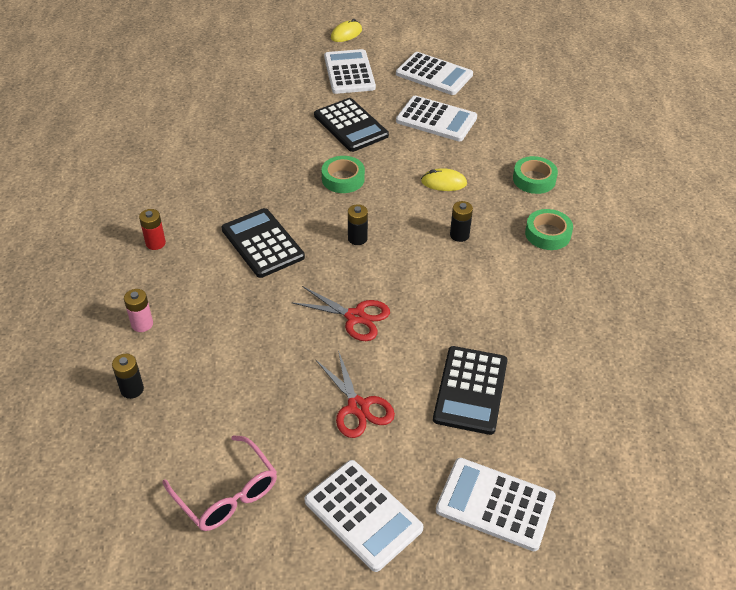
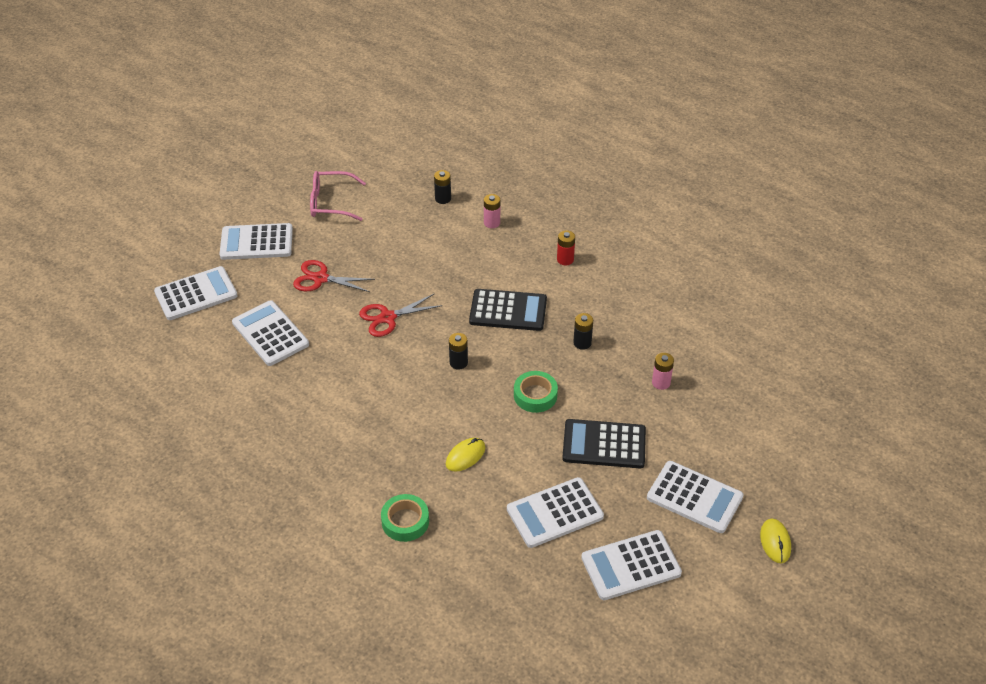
camera: 130 degrees right, 0 degrees up
black calculator [433,346,508,435] -> white calculator [232,300,309,366]
black battery [450,201,473,242] -> black battery moved to [573,313,593,350]
green tape [525,209,573,250] -> none
none -> pink battery [652,353,674,390]

